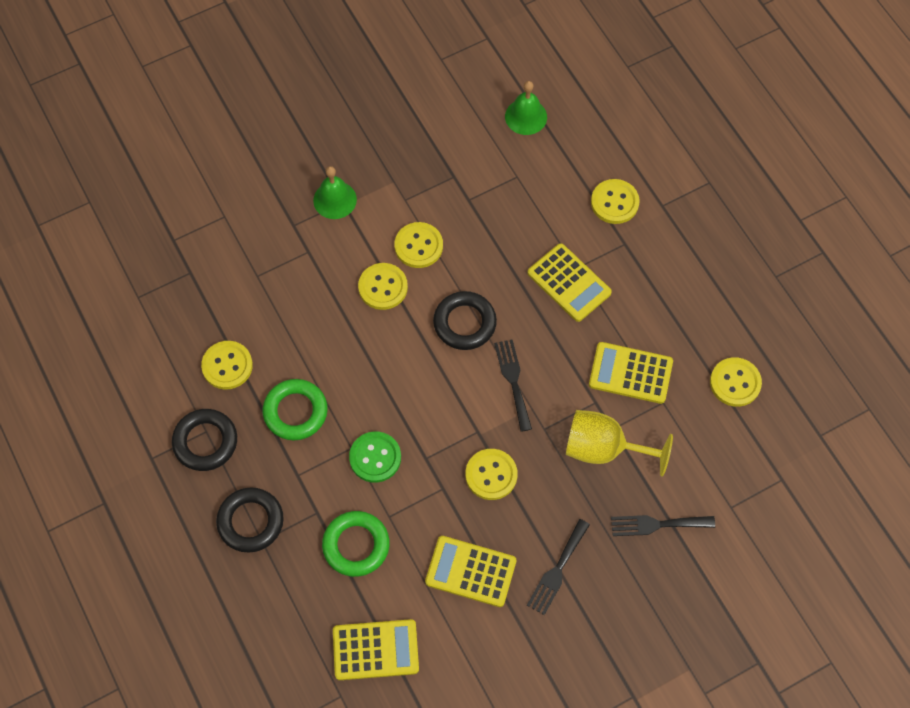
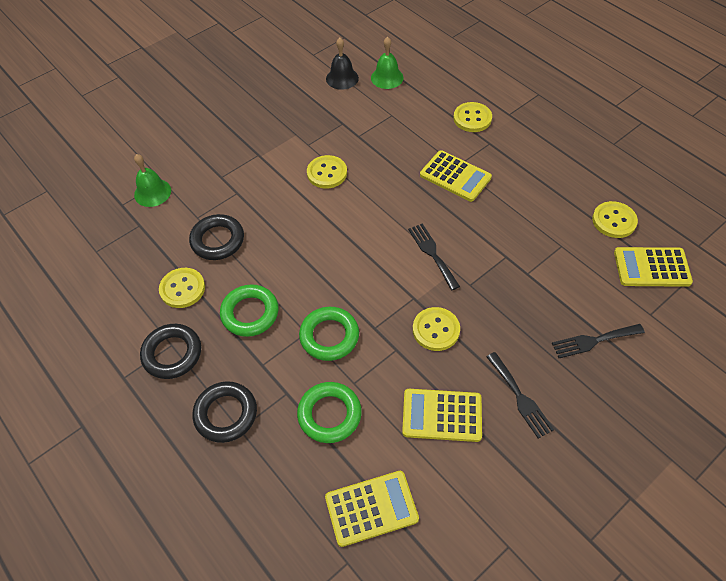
camera: 10 degrees left, 10 degrees down
green bell [313,166,357,219] -> green bell moved to [134,154,171,207]
green button [349,432,401,482] -> green ring [299,307,359,361]
yellow button [358,263,408,310] -> none
black ring [433,291,497,350] -> black ring moved to [189,214,244,260]
black fork [527,519,590,615] -> black fork turned 45 degrees counterclockwise [487,352,554,439]
yellow goblet [566,410,673,477] -> none
yellow calculator [589,342,673,404] -> yellow calculator moved to [614,247,693,287]
none -> black bell [326,38,359,90]

